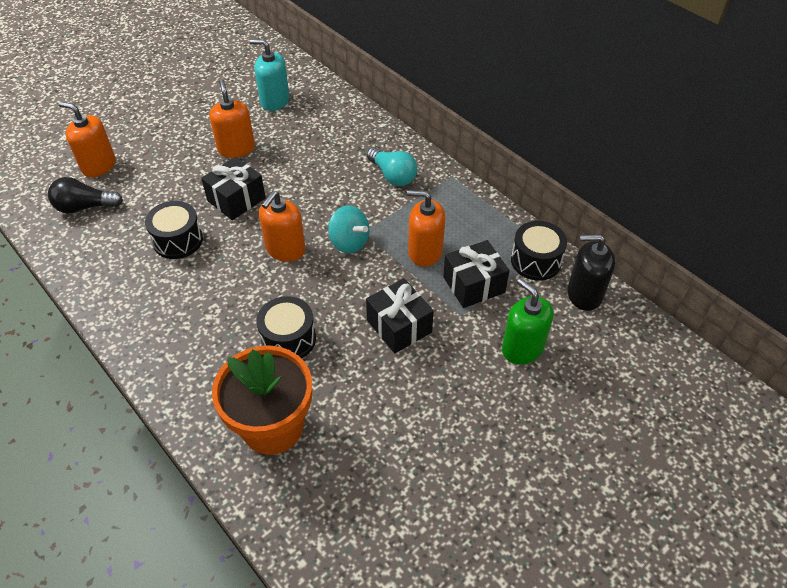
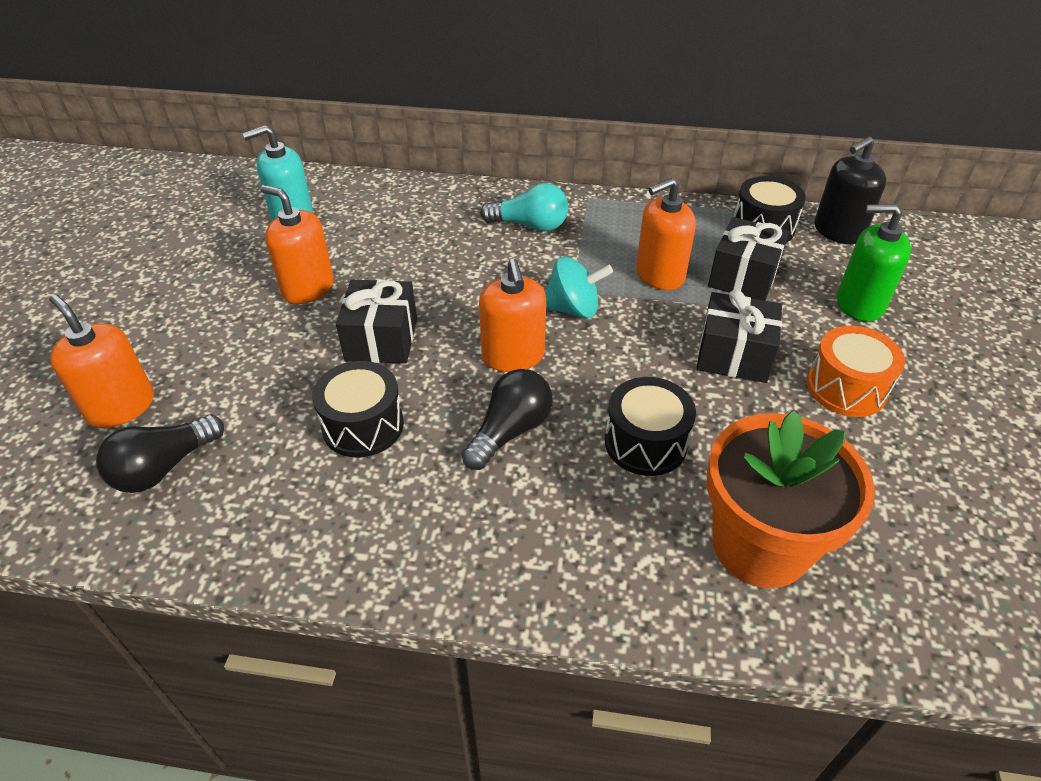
camera: 40 degrees left, 5 degrees down
orange soap dispenser [59,102,115,177] -> orange soap dispenser turned 60 degrees clockwise [49,294,154,428]
none -> black light bulb [462,369,553,470]
none -> orange drum [807,326,905,417]

